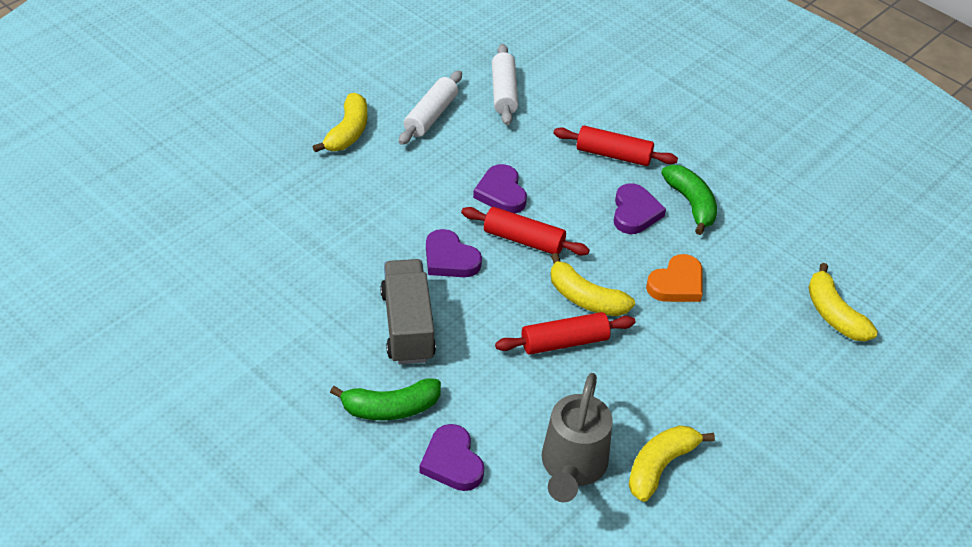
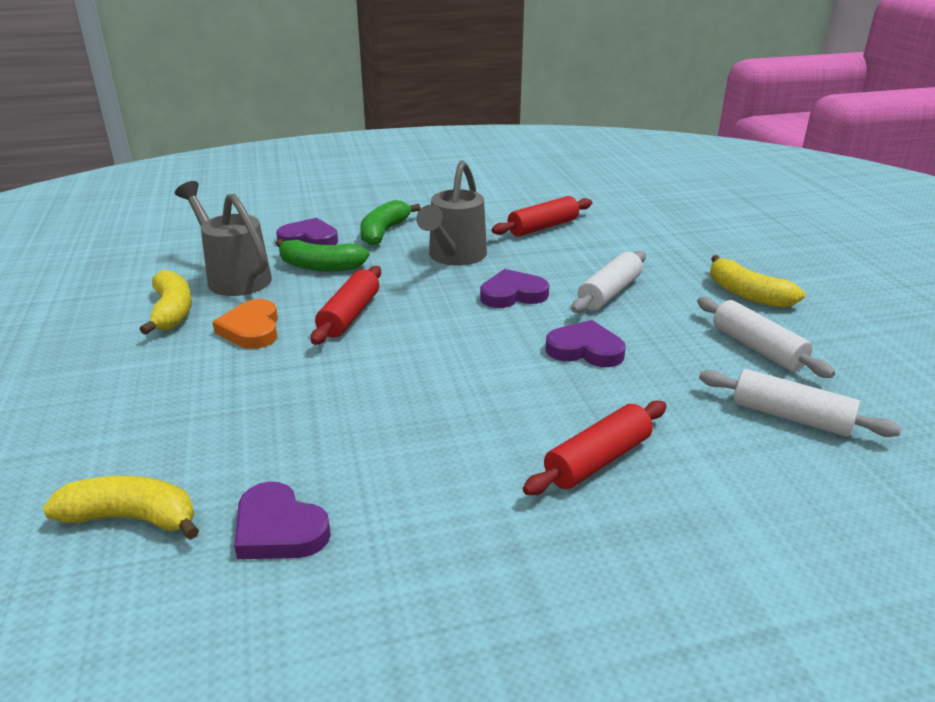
camera: 125 degrees right, 15 degrees down
grey truck [380,259,436,364] -> grey watering can [416,160,487,266]
red rolling pin [461,207,590,256] -> red rolling pin moved to [492,196,592,237]
yellow banana [551,253,635,316] -> none
purple heart [614,183,666,234] -> purple heart moved to [234,482,331,559]
orange heart [646,254,703,302] -> orange heart moved to [212,299,278,349]
green banana [661,165,717,235] -> green banana moved to [276,239,370,271]
none -> white rolling pin [571,251,646,313]

